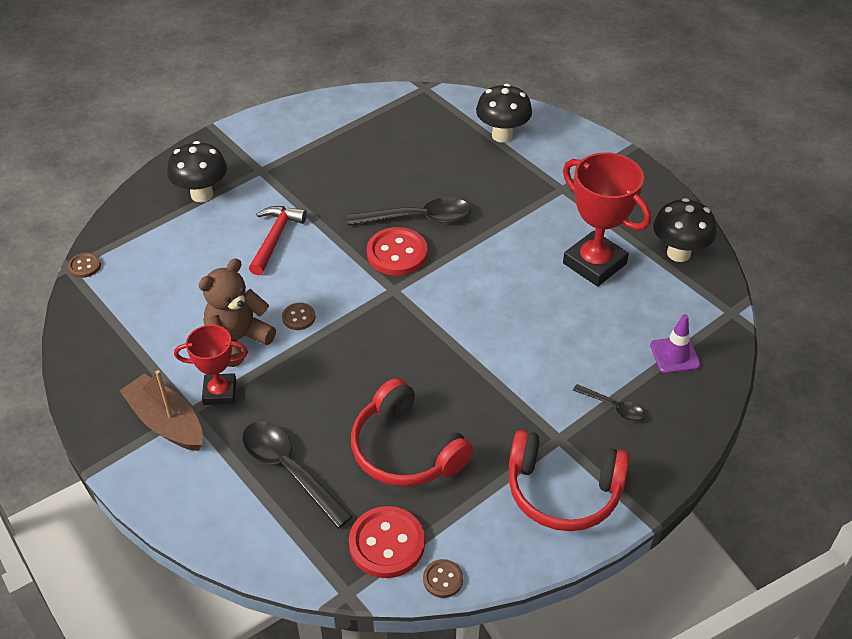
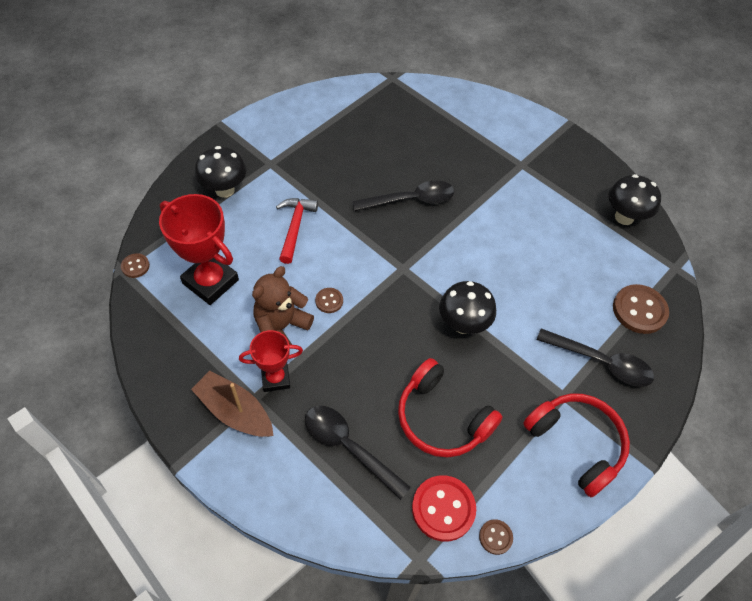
camera: 10 degrees left, 10 degrees up
red button [367,227,428,276] -> none
black mushroom [476,84,532,143] -> black mushroom moved to [439,281,496,334]
red headphones [509,430,630,531] -> red headphones turned 135 degrees counterclockwise [523,394,630,497]
red trophy [563,152,651,286] -> red trophy moved to [159,194,239,305]
black spoon [573,384,645,422] -> black spoon [537,328,654,387], size x1.88
purple traffic cone [650,314,701,373] -> brown button [613,284,669,334]

